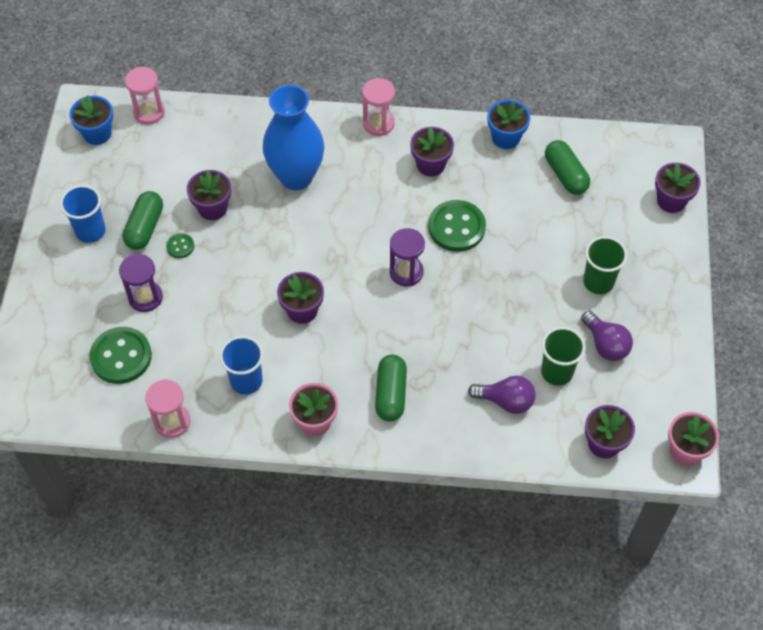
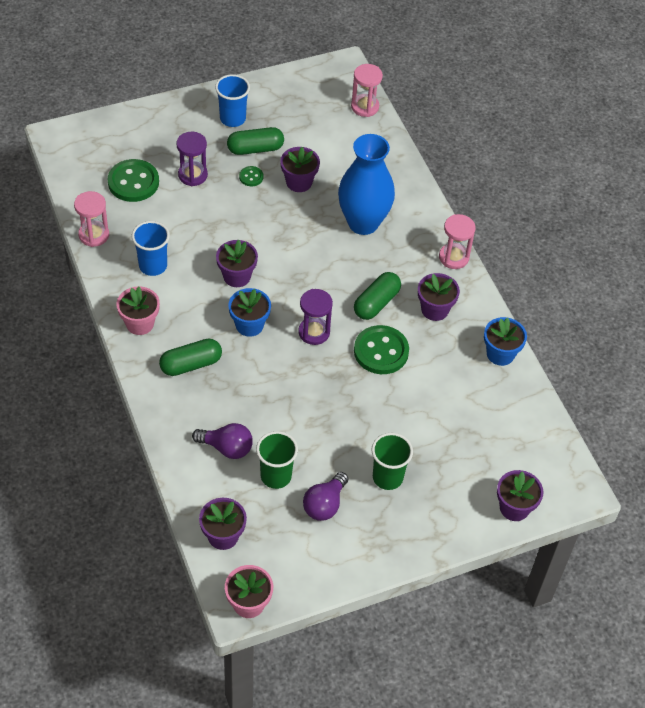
camera: 60 degrees right, 5 degrees down
blue flower pot [69,95,113,145] -> blue flower pot moved to [228,288,271,337]
purple light bulb [468,376,536,414] -> purple light bulb turned 60 degrees counterclockwise [192,423,253,459]
green capsule [545,140,590,195] -> green capsule moved to [354,272,401,320]

